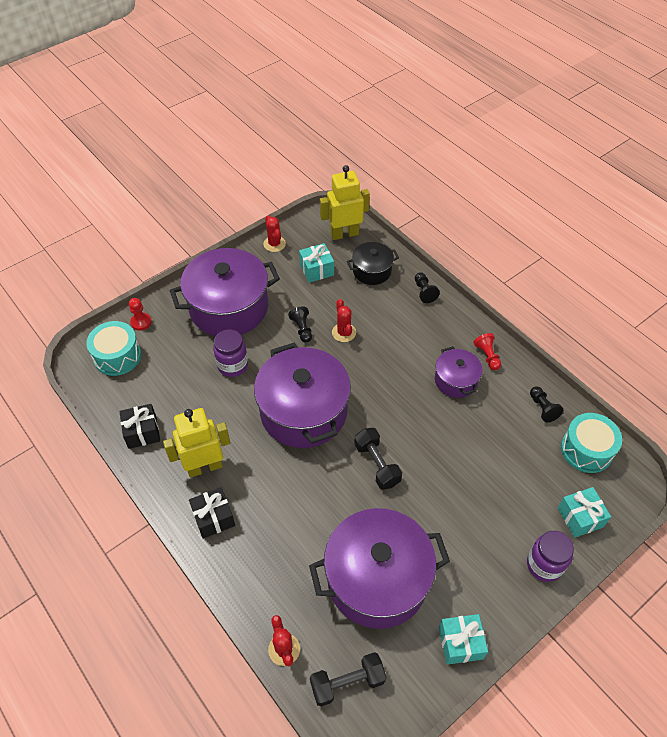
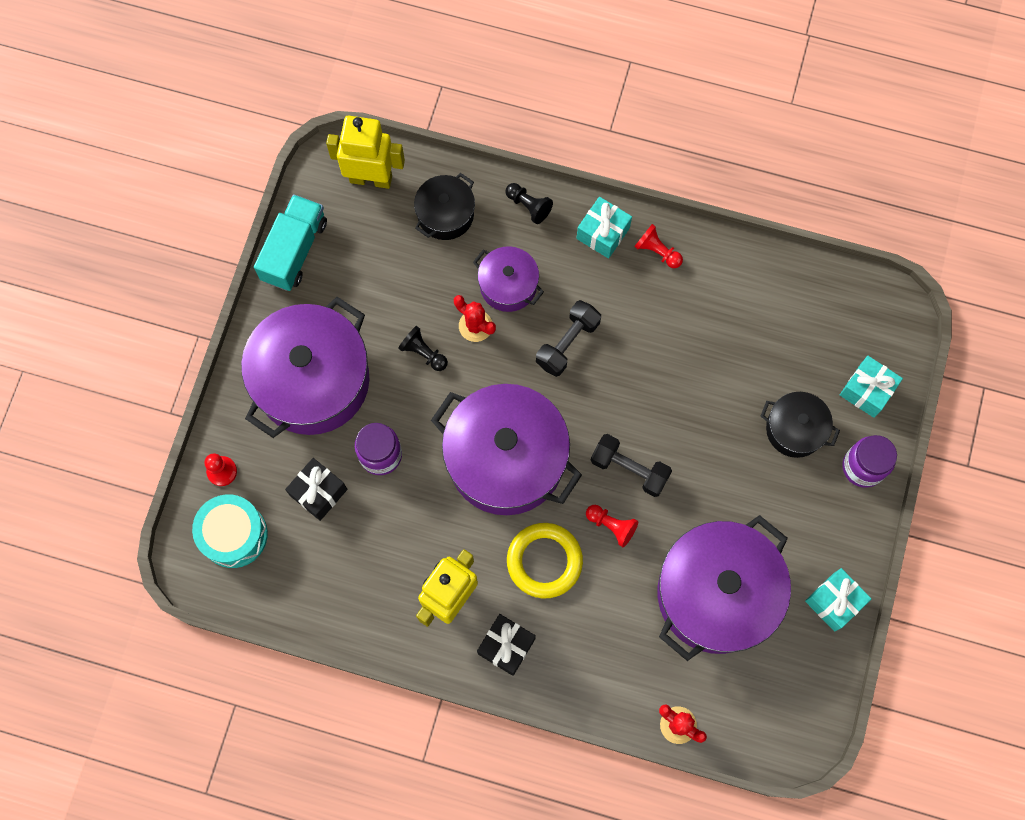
camera: 35 degrees left, 20 degrees up
black gift [119,404,160,449] -> black gift moved to [285,458,347,521]
red cactus [263,215,286,252] -> turquoise truck [254,194,327,291]
turquoise gift [299,243,334,283] -> turquoise gift moved to [576,197,632,259]
black dumbbell [310,652,386,706] -> black dumbbell moved to [536,300,601,377]
yellow robot [320,165,370,240] -> yellow robot turned 60 degrees clockwise [326,116,405,189]
purple pot [435,346,483,398] -> purple pot moved to [473,246,544,312]
black pawn [530,386,563,423] -> none
turquoise drum [561,413,622,473] -> none
none -> yellow ring [507,523,583,598]
none -> red pawn [586,505,638,547]
none -> black pot [761,392,840,458]

